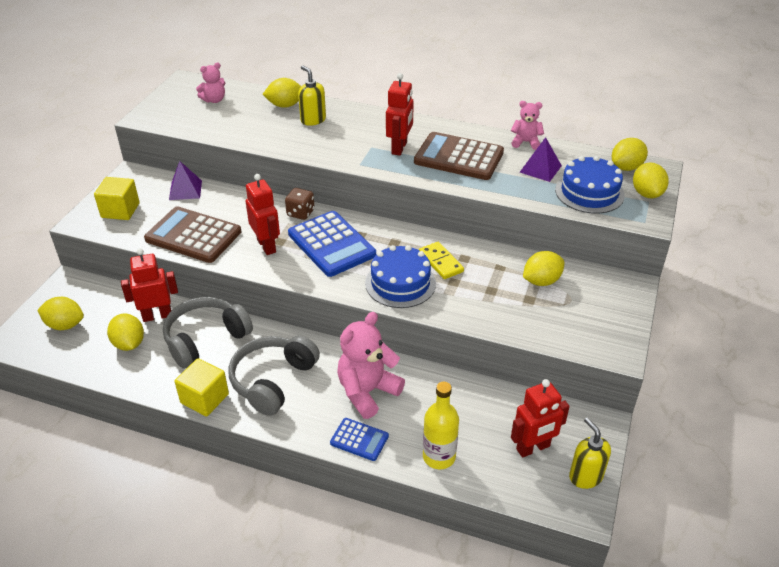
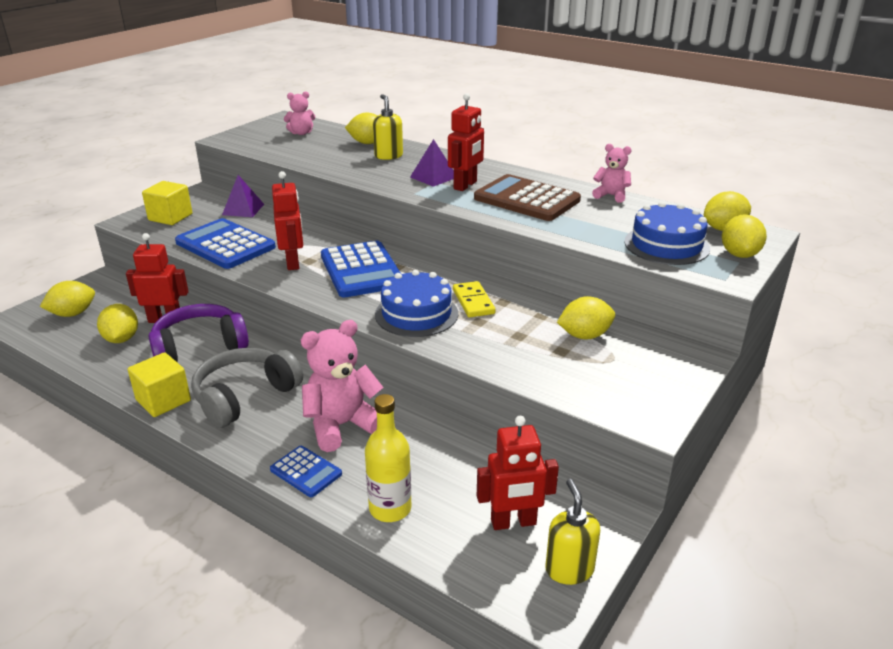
camera: 15 degrees right, 10 degrees down
yellow lemon [37,297,84,330] -> yellow lemon turned 60 degrees counterclockwise [40,281,95,317]
brown calculator [144,206,241,263] -> blue calculator [175,218,276,269]
grey headphones [163,297,253,369] -> purple headphones [148,304,249,362]
brown dice [285,188,315,220] -> none
purple pyramid [520,137,562,182] -> purple pyramid moved to [410,139,454,187]

